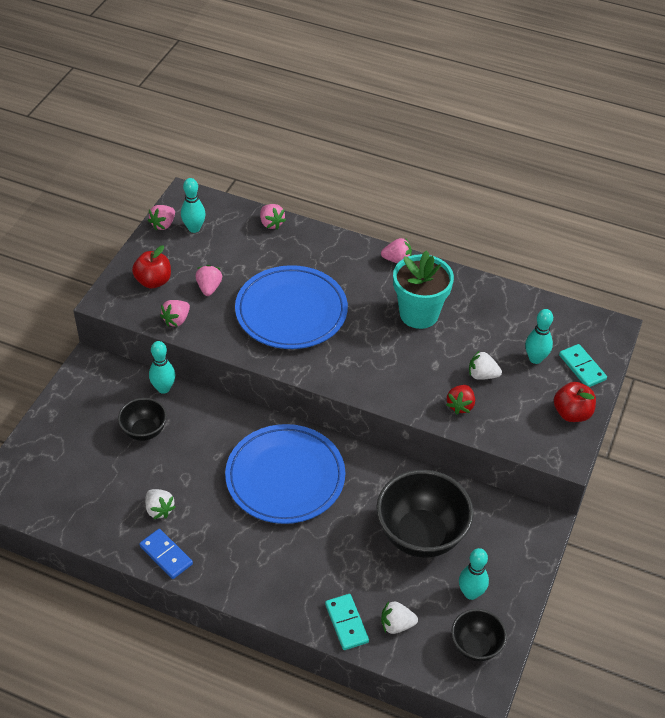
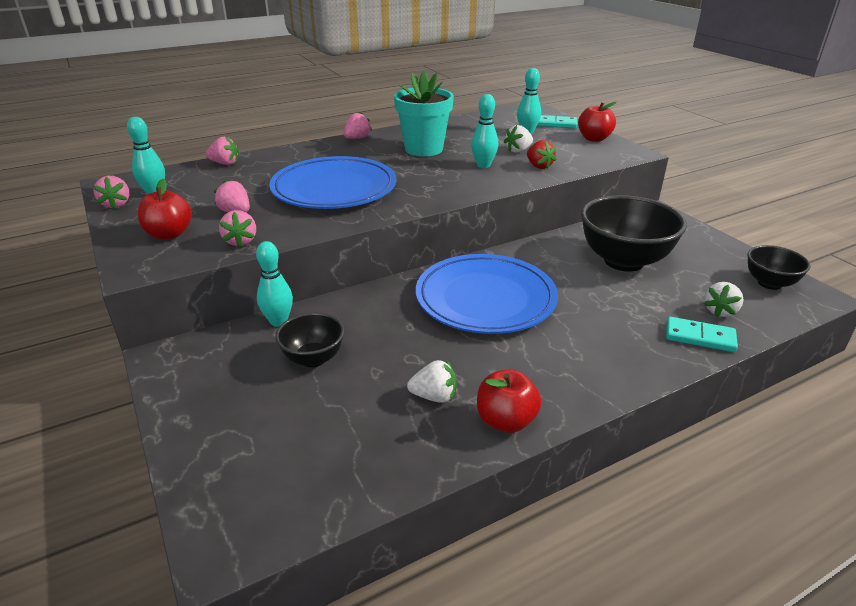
camera: 50 degrees left, 15 degrees down
blue domino [139,529,193,579] -> red apple [477,370,542,433]
turquoise bowling pin [459,548,489,600] -> turquoise bowling pin moved to [471,94,498,168]

